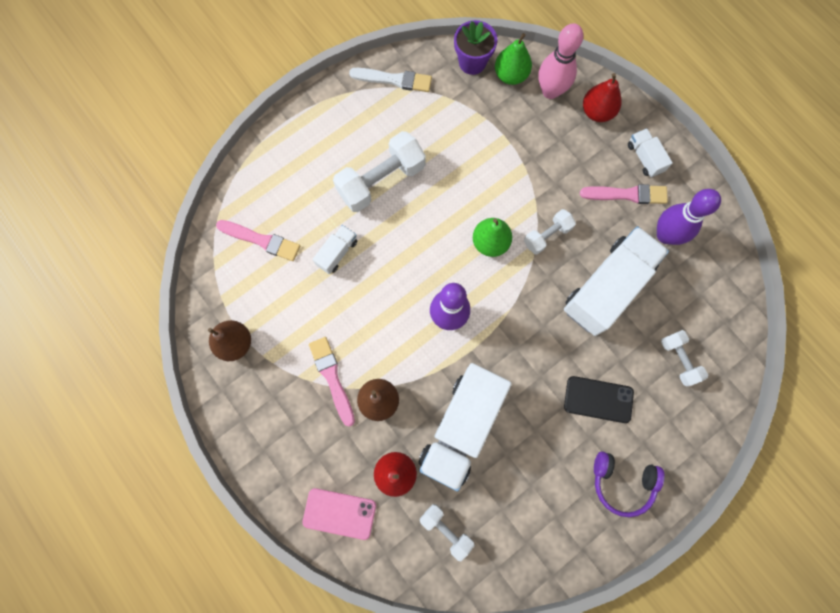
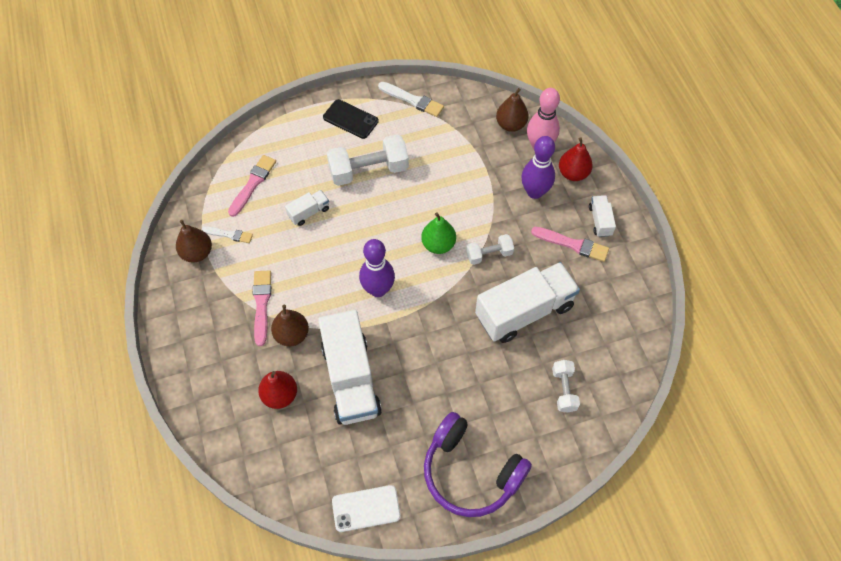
camera: 20 degrees right, 15 degrees down
pink brush [216,220,300,261] -> pink brush turned 105 degrees counterclockwise [228,155,276,217]
pink phone [302,488,376,540] -> none
white truck [418,363,512,492] -> white truck turned 60 degrees counterclockwise [318,310,382,425]
white dumbbell [420,504,474,561] -> none
purple flower pot [454,20,498,75] -> none
green pear [495,33,532,85] -> brown pear [496,88,529,132]
black phone [564,376,634,423] -> black phone moved to [323,99,379,139]
purple headphones [594,451,665,517] -> purple headphones [424,412,532,517], size x1.62
purple bowling pin [657,189,721,245] -> purple bowling pin moved to [521,136,555,199]
none -> white brush [202,226,253,243]
none -> white phone [332,485,401,532]

